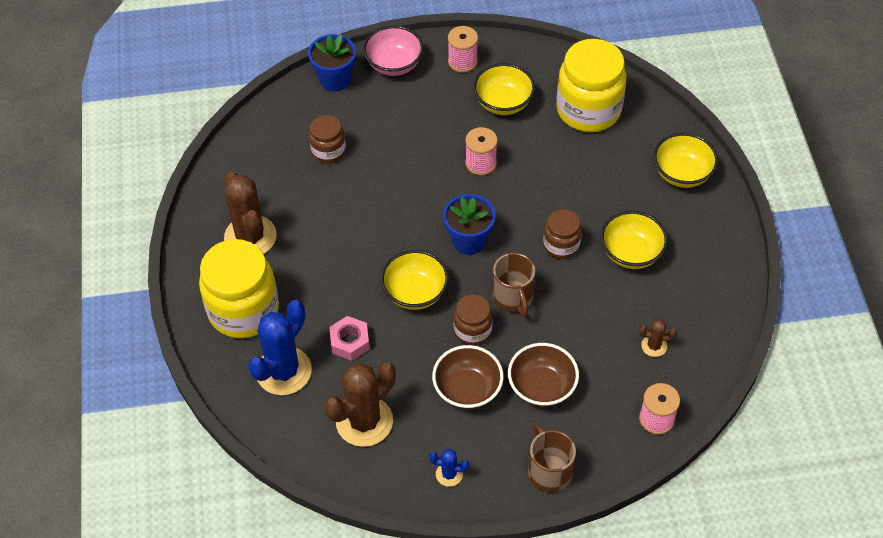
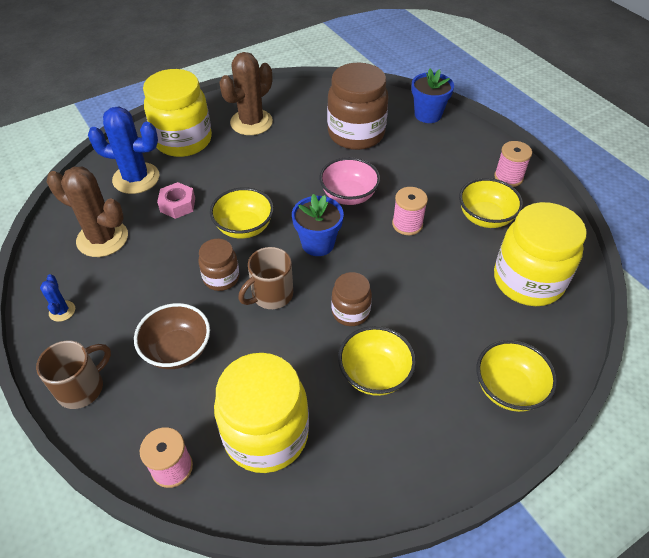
camera: 65 degrees right, 5 degrees down
brown jar [309,115,346,164] -> brown jar [327,62,388,150], size x1.92
pink bowl [363,26,424,76] -> pink bowl moved to [319,157,380,205]
brown bowl [432,345,504,410] -> none
brown cactus [639,319,677,357] -> yellow jar [214,353,309,473]

